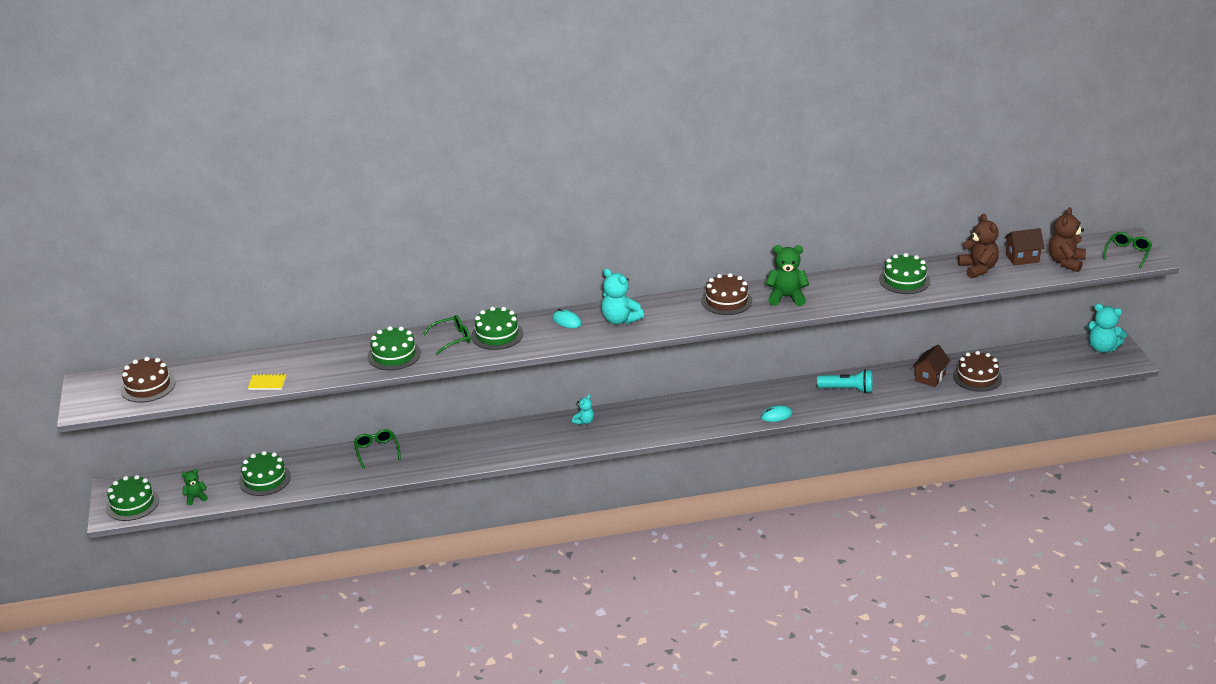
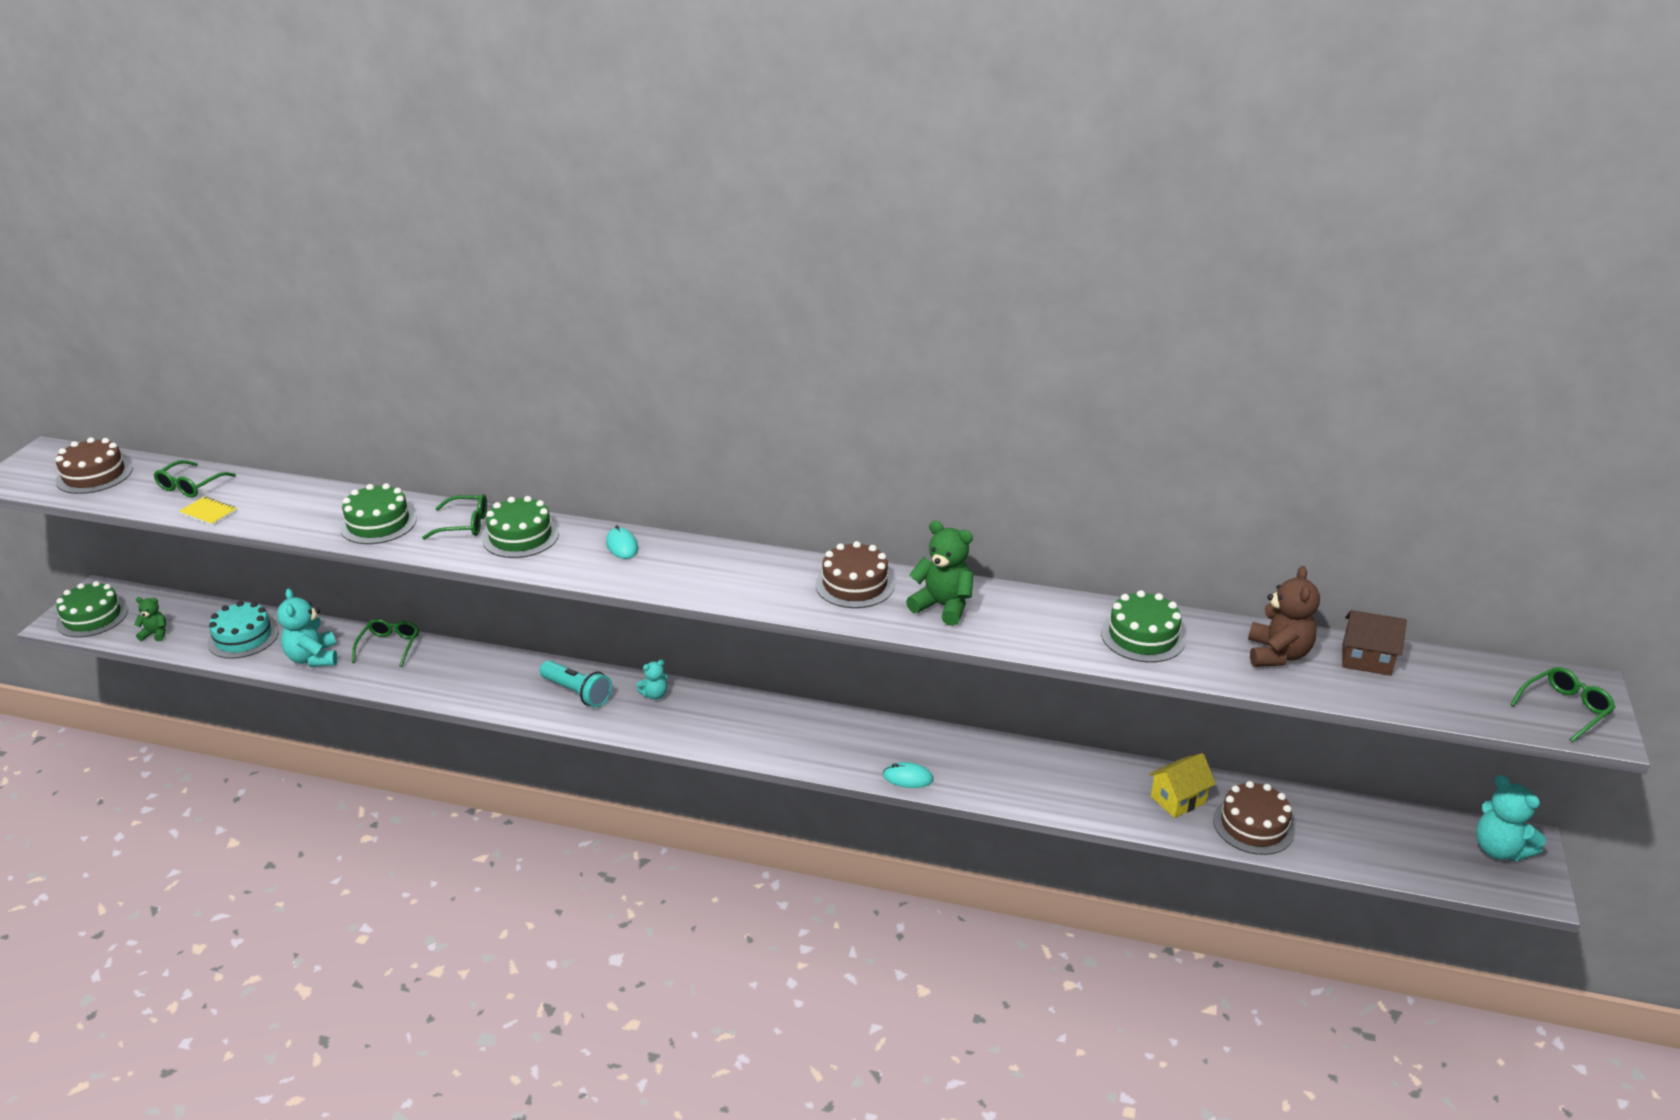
camera: 25 degrees right, 0 degrees up
green cake [239,451,291,496] -> turquoise cake [208,601,279,659]
turquoise teddy bear [601,268,644,324] -> turquoise teddy bear moved to [277,589,337,667]
turquoise flashlight [817,369,872,394] -> turquoise flashlight moved to [540,660,612,707]
brown house [912,345,951,387] -> yellow house [1149,753,1216,818]
brown teddy bear [1049,207,1086,272] -> none
none -> green glasses [154,460,236,498]

